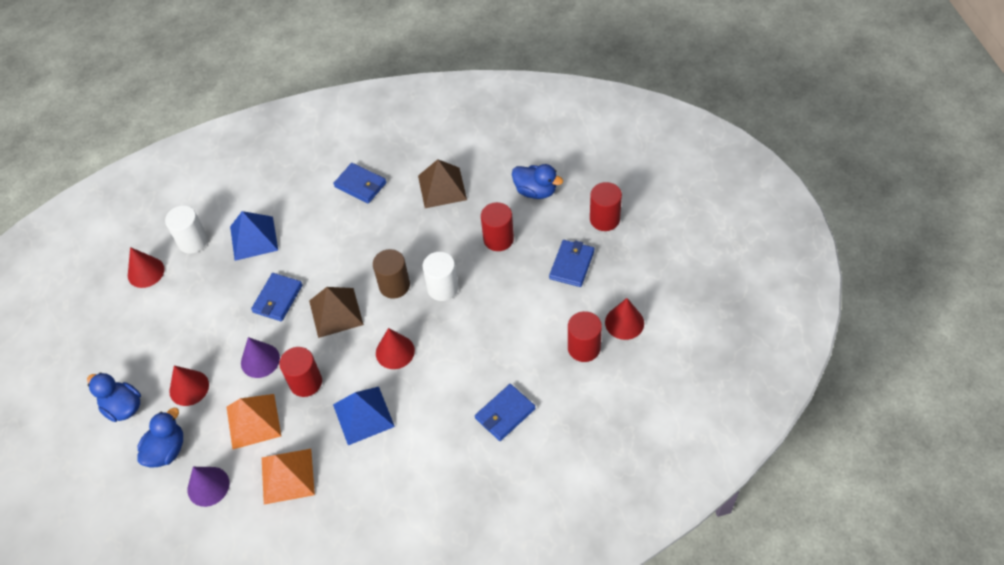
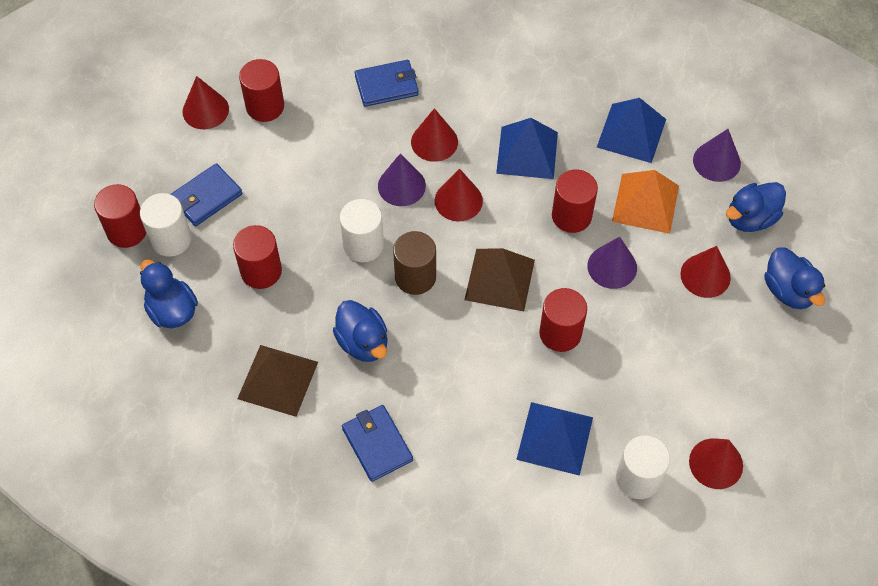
camera: 155 degrees left, 5 degrees up
blue wallet [251,273,303,321] -> red cylinder [539,288,587,352]
orange pyramid [262,449,315,504] -> blue pyramid [597,98,666,163]
none -> white cylinder [140,193,191,257]
none -> blue duck [333,300,388,362]
none -> purple cone [378,153,426,206]
none -> red cone [411,108,458,162]

